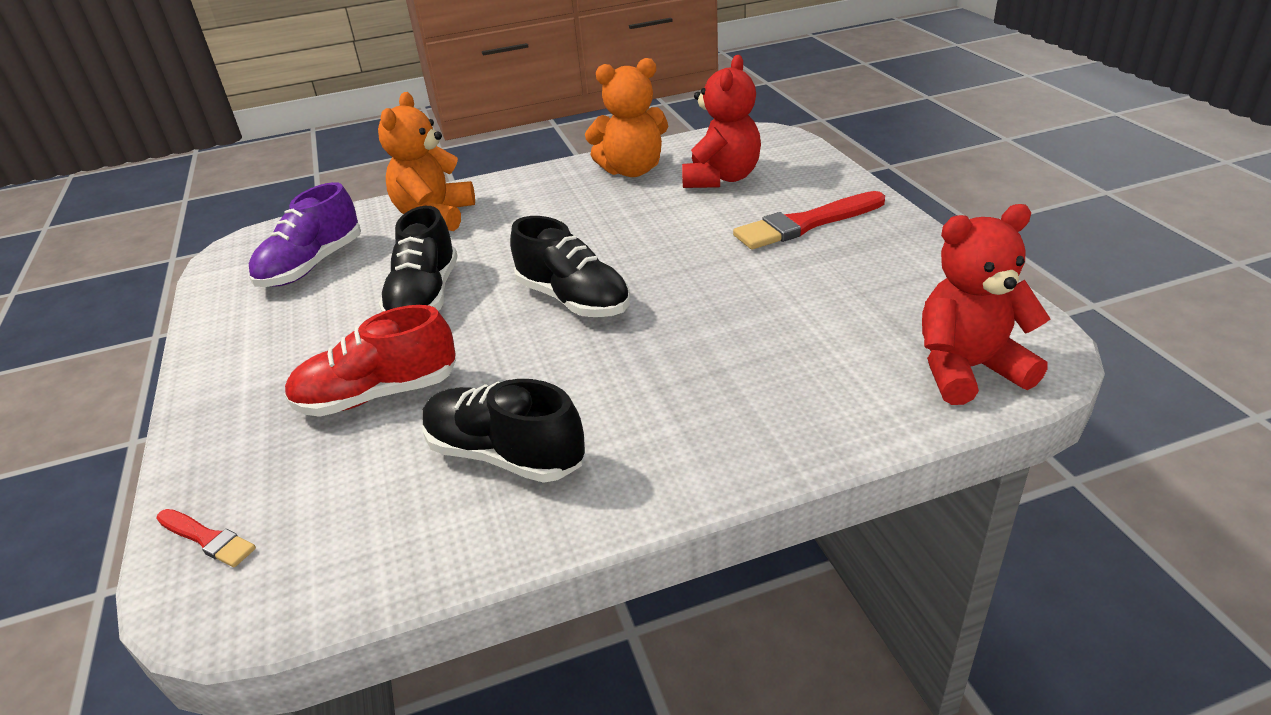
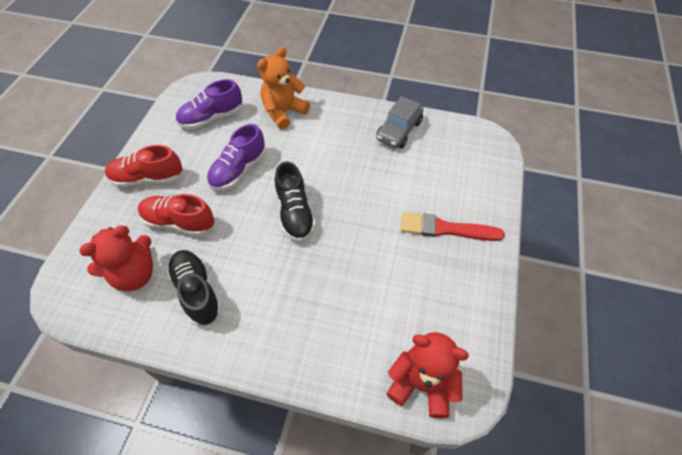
camera: 30 degrees right, 20 degrees up
red brush [156,509,256,567] -> none
black shoe [379,206,458,312] -> purple shoe [207,124,266,191]
orange teddy bear [585,58,668,177] -> grey car [376,96,424,149]
red teddy bear [682,55,761,188] -> red teddy bear moved to [79,226,153,291]
none -> red shoe [105,145,183,187]

